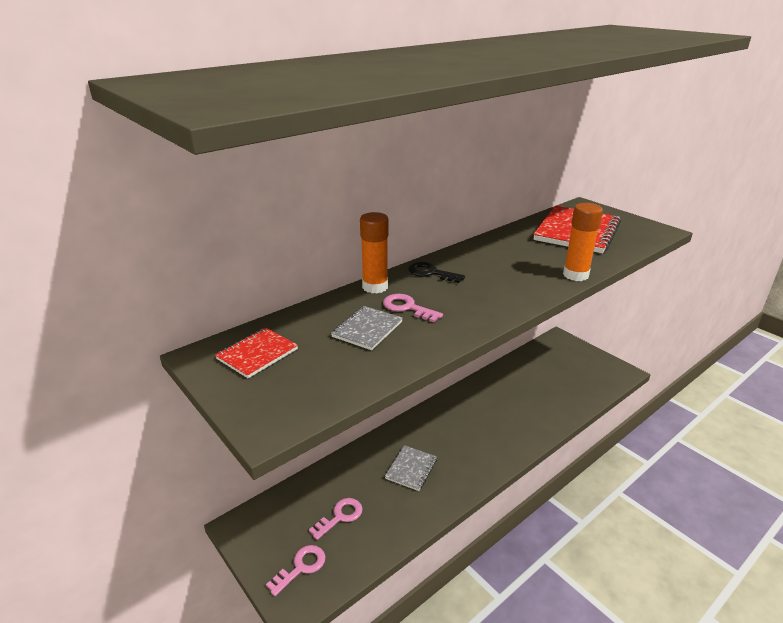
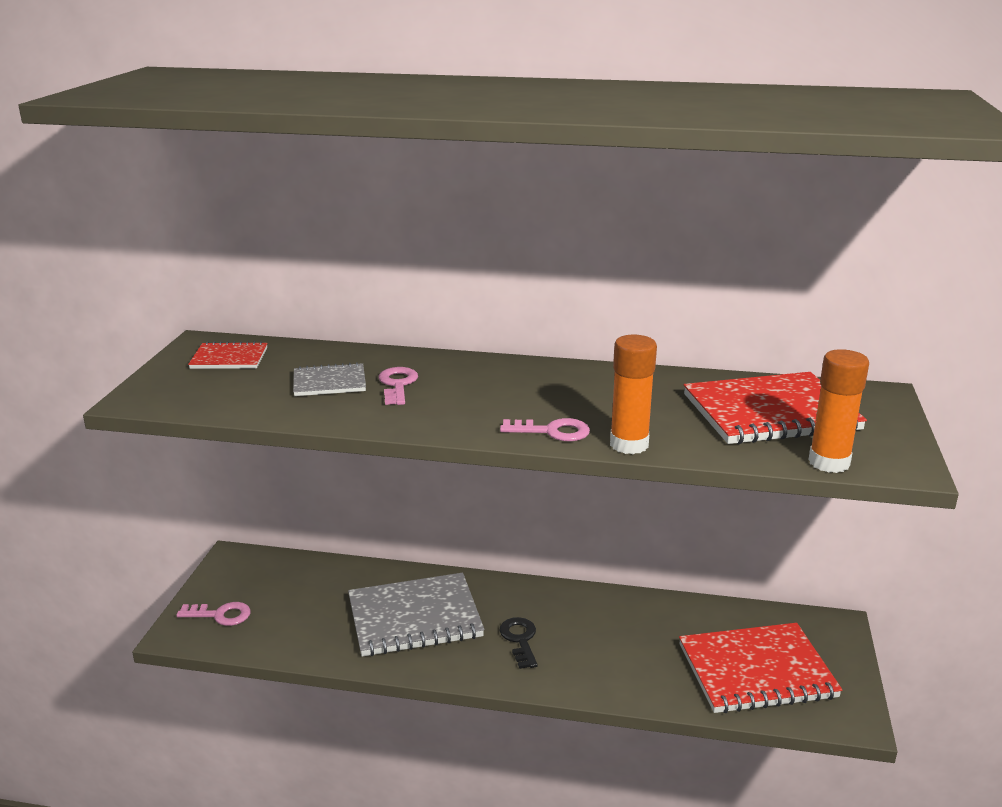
camera: 50 degrees right, 5 degrees down
pink key [309,498,362,540] -> pink key moved to [500,418,590,441]
orange glue stick [360,212,389,293] -> orange glue stick moved to [808,349,869,473]
grey notebook [385,445,437,491] -> grey notebook [348,573,484,657], size x1.92
black key [408,262,465,283] -> black key moved to [499,617,538,669]
none -> red notebook [679,623,842,713]

